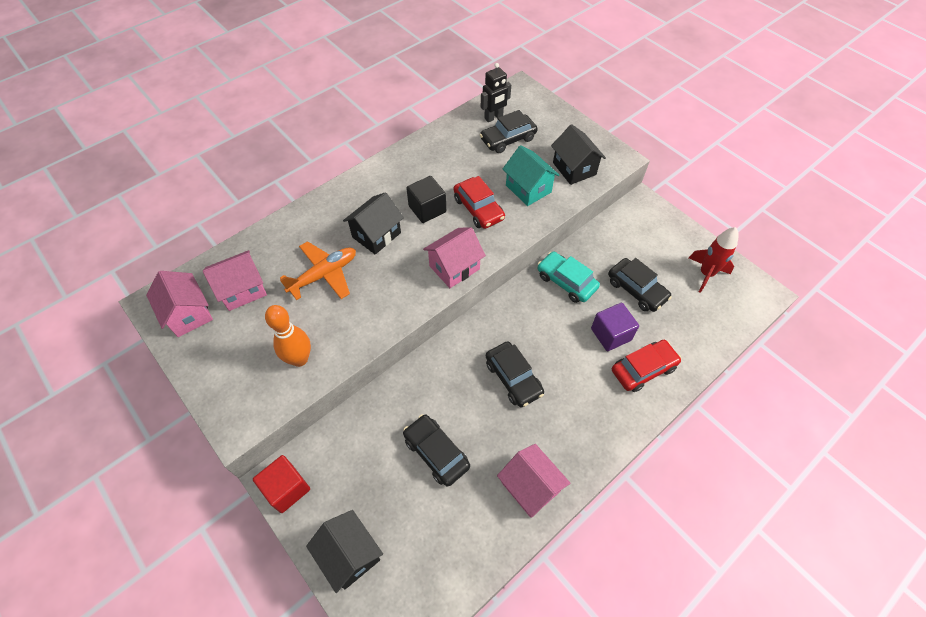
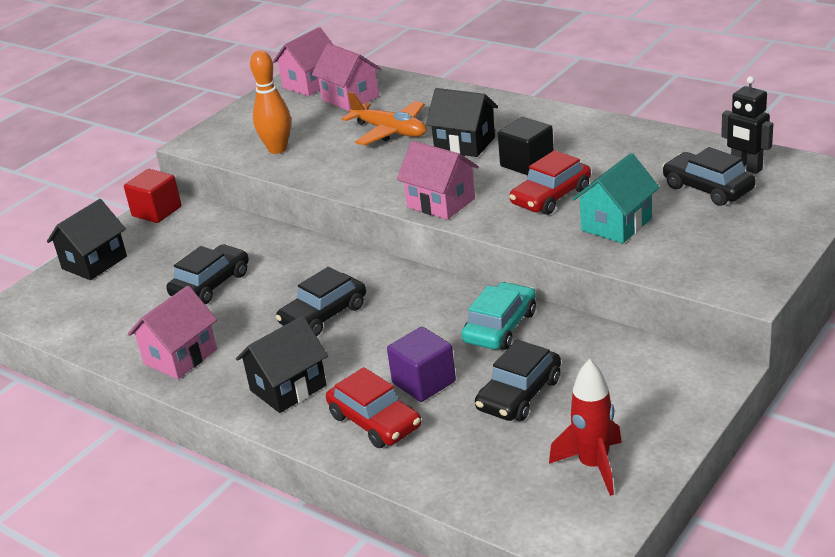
camera: 80 degrees right, 25 degrees down
black house [551,124,606,185] -> black house moved to [236,316,328,413]

